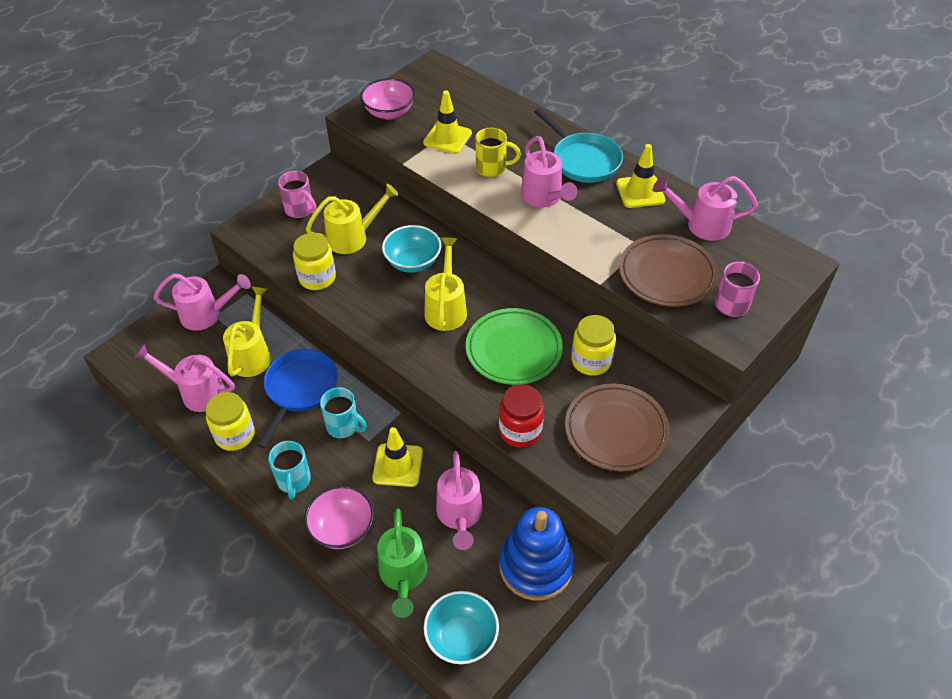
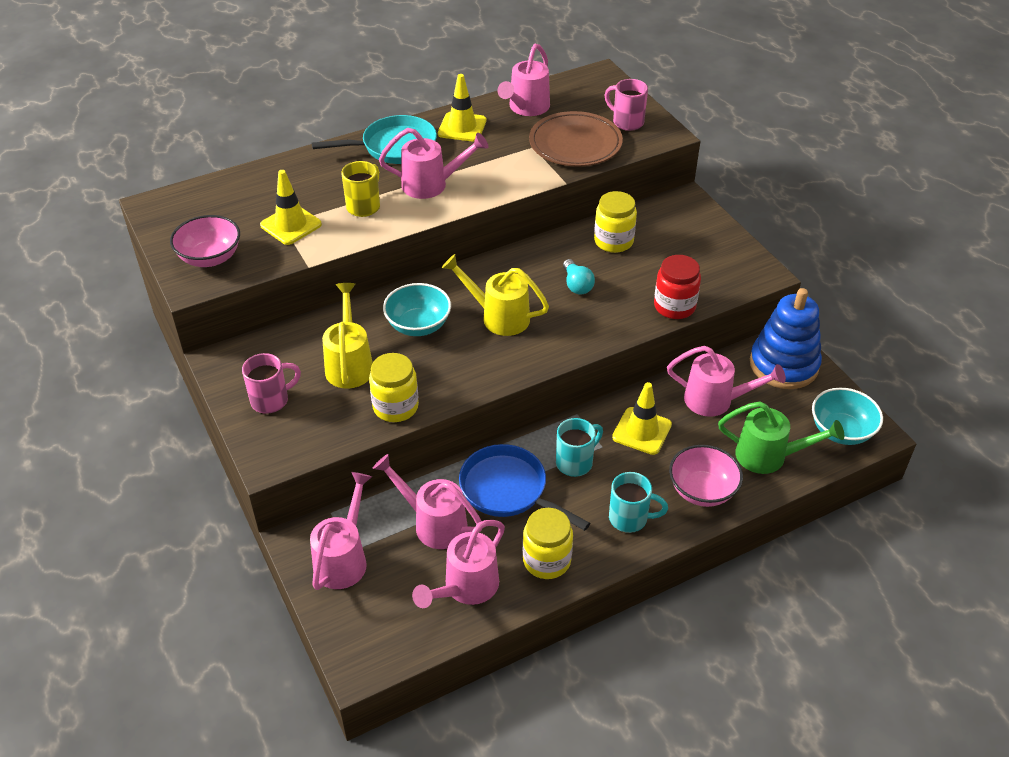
camera: 70 degrees left, 5 degrees down
yellow watering can [223,286,271,377] -> pink watering can [372,454,482,549]
green plate [466,308,563,385] -> turquoise light bulb [563,259,595,295]
brown plate [565,384,670,471] -> none

